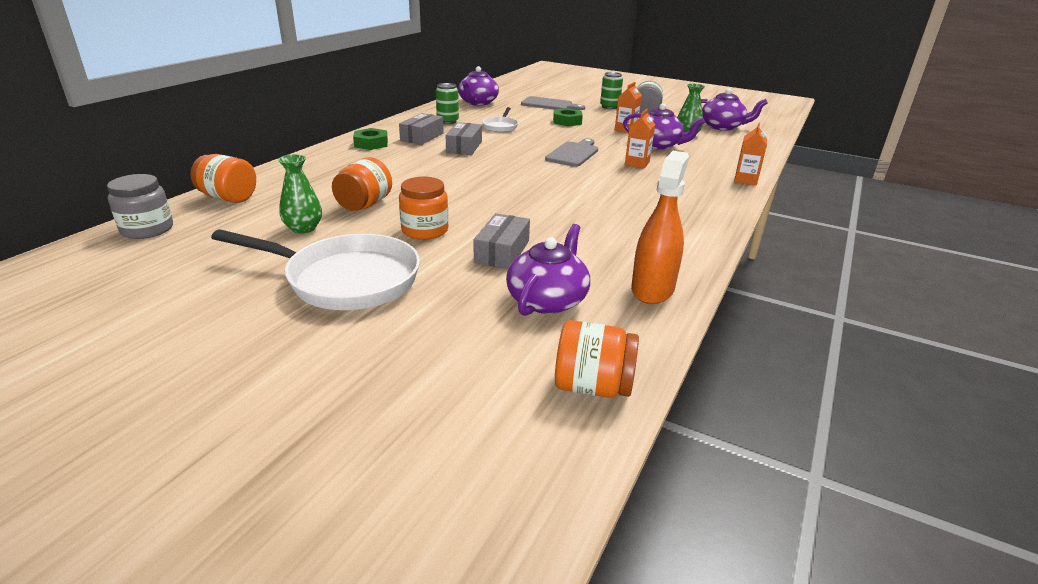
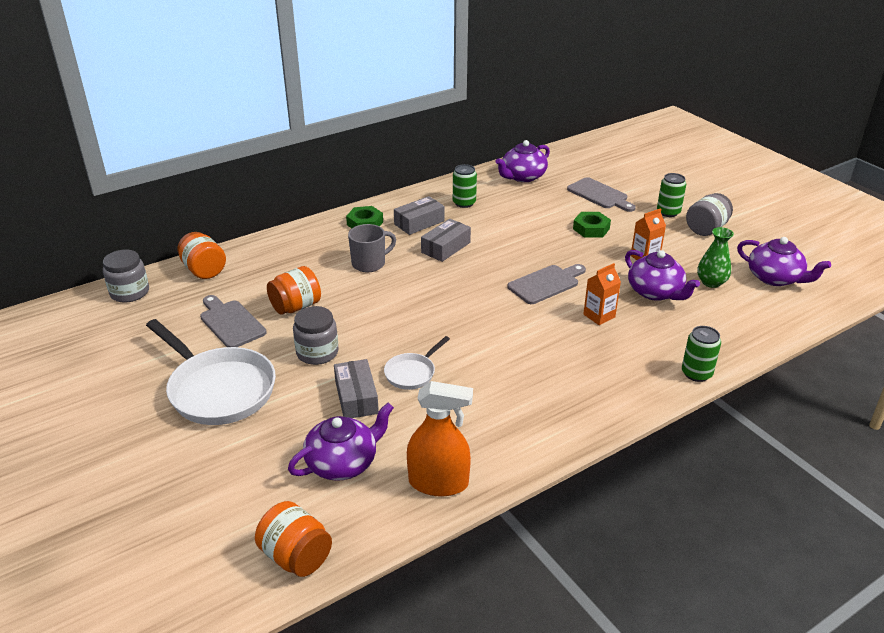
camera: 30 degrees right, 5 degrees up
green vase [278,154,322,234] -> grey cutting board [200,295,267,347]
orange jar [399,177,448,240] -> grey jar [293,306,339,365]
grey box [474,213,530,269] -> grey box turned 60 degrees counterclockwise [334,359,379,418]
white pan [482,107,518,132] -> white pan moved to [384,336,450,390]
orange spray bottle [631,151,689,304] -> orange spray bottle turned 45 degrees clockwise [407,381,473,497]
orange carton [734,123,767,185] -> green can [682,326,721,382]
none -> grey mug [348,224,396,272]

